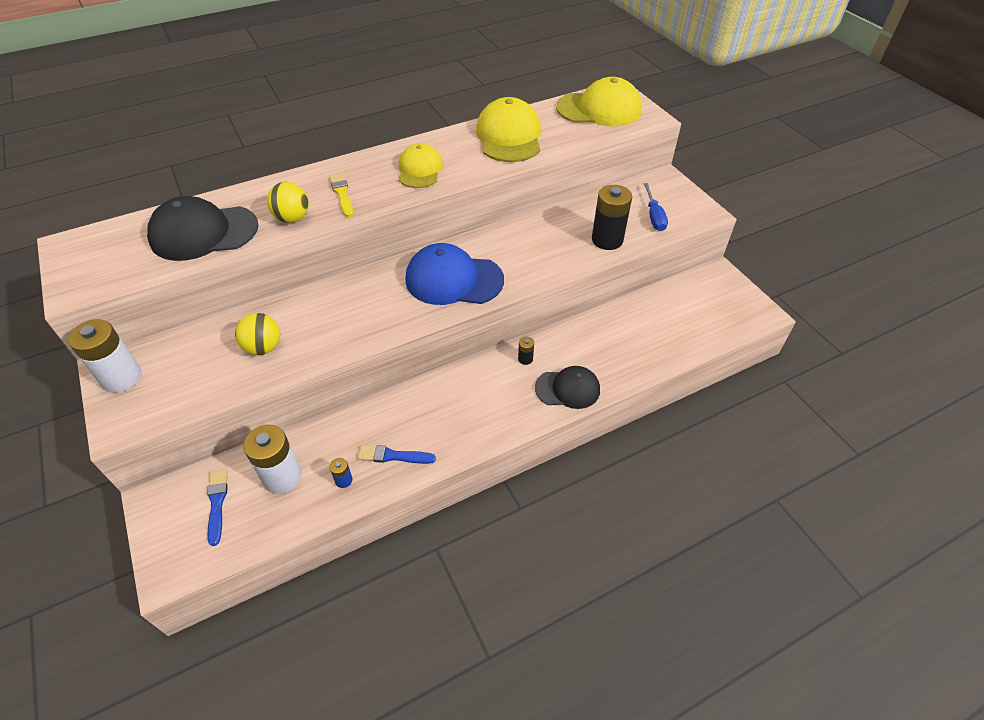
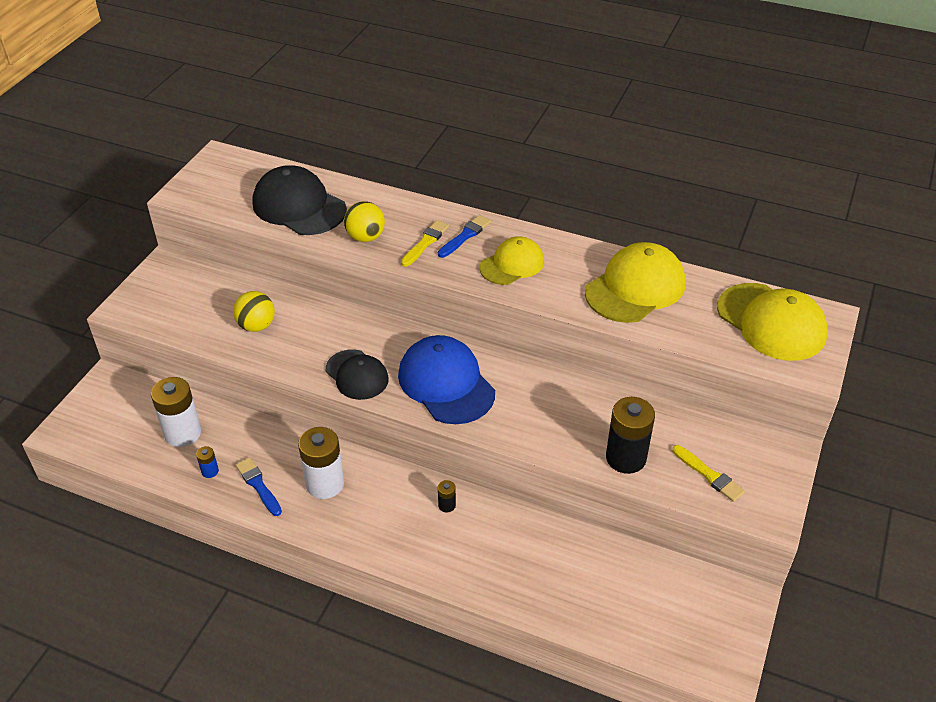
camera: 50 degrees right, 5 degrees down
white battery [68,319,141,393] -> white battery moved to [298,427,344,499]
blue brush [207,469,228,546] -> blue brush moved to [438,215,491,258]
black cap [535,366,600,409] -> black cap moved to [326,349,389,400]
blue screwdriver [644,183,668,231] -> yellow brush [672,445,745,502]

